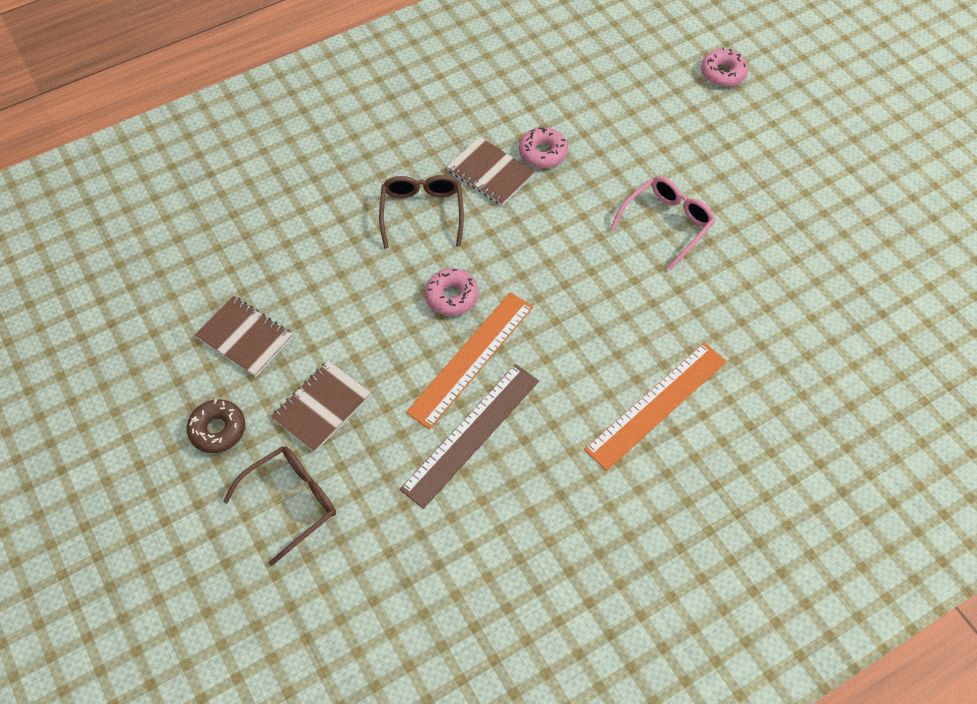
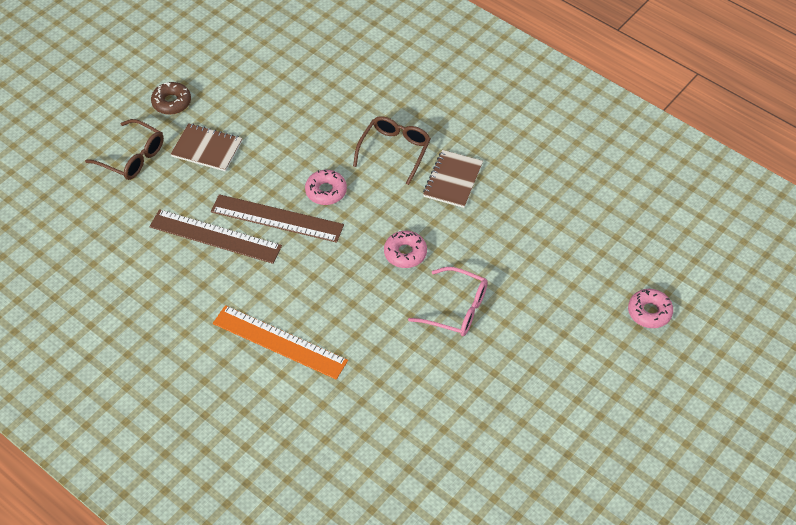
camera: 70 degrees right, 5 degrees down
brown notebook [195,296,293,377] -> none
brown glasses [379,175,464,249] -> brown glasses turned 45 degrees counterclockwise [353,116,431,185]
orange ruler [406,292,533,429] -> brown ruler [211,194,344,243]
pink donut [519,127,568,168] -> pink donut moved to [384,231,427,268]

